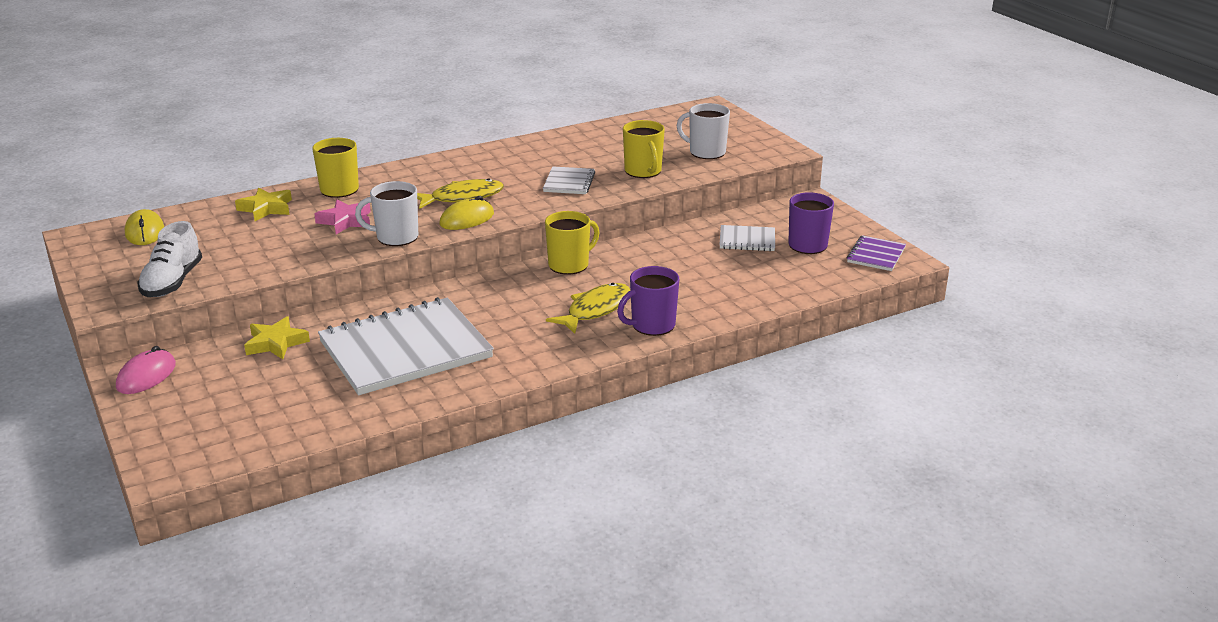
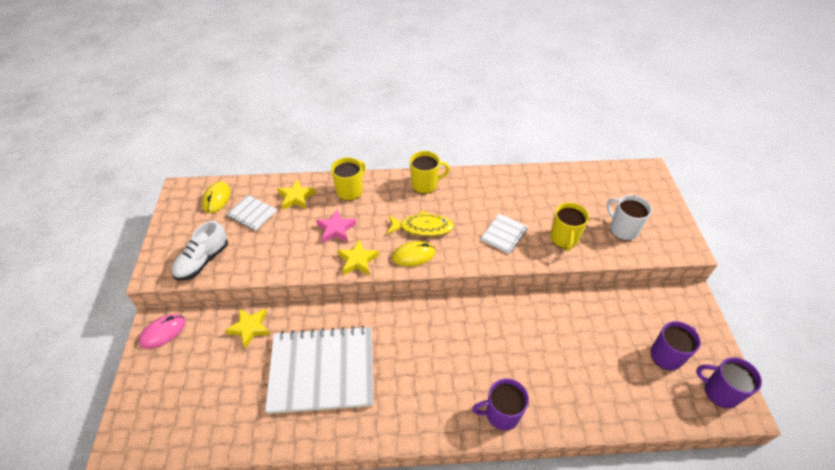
camera: 25 degrees right, 20 degrees up
white mug [355,181,418,246] -> yellow star [337,239,379,275]
yellow mug [545,211,600,275] -> yellow mug moved to [410,151,450,194]
yellow fish [546,283,630,334] -> none
white notebook [720,225,775,251] -> white notebook moved to [226,195,277,231]
purple notebook [847,235,906,271] -> purple mug [696,357,762,408]

